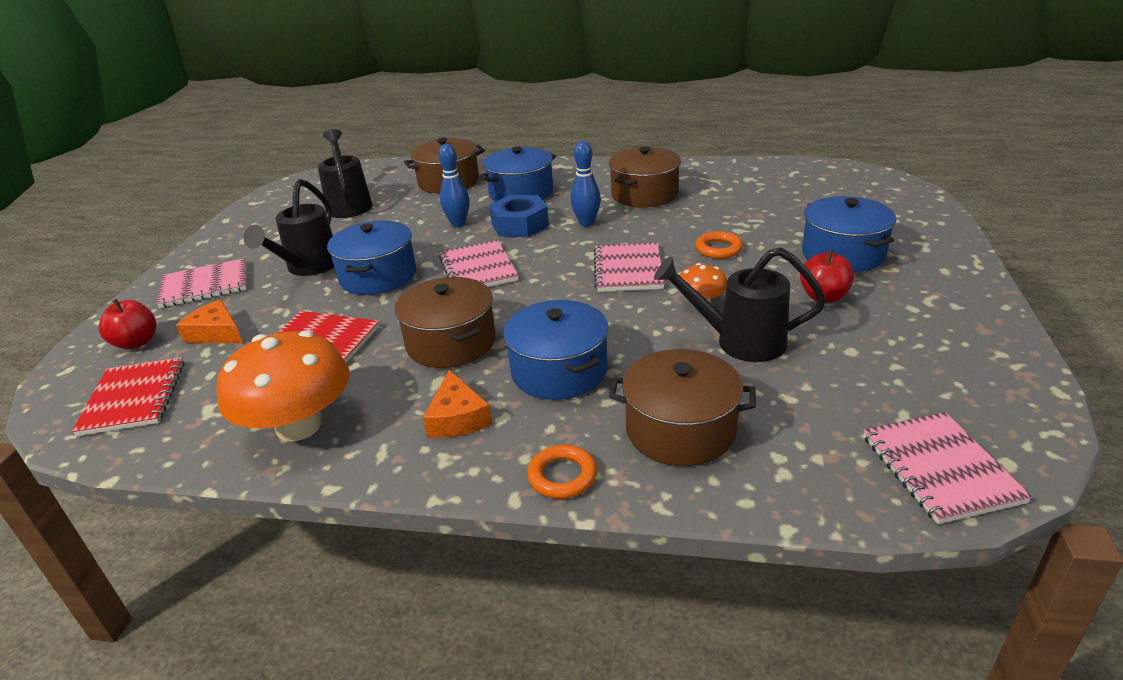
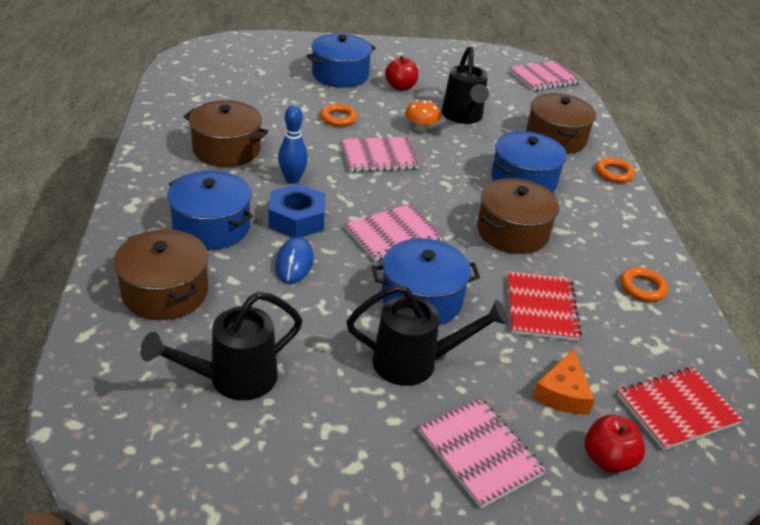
camera: 110 degrees left, 5 degrees up
orange mushroom [216,330,350,441] -> orange ring [621,267,668,302]
orange cheese [423,370,492,438] -> none
blue bowling pin [438,144,470,227] -> blue mouse [275,237,314,283]

